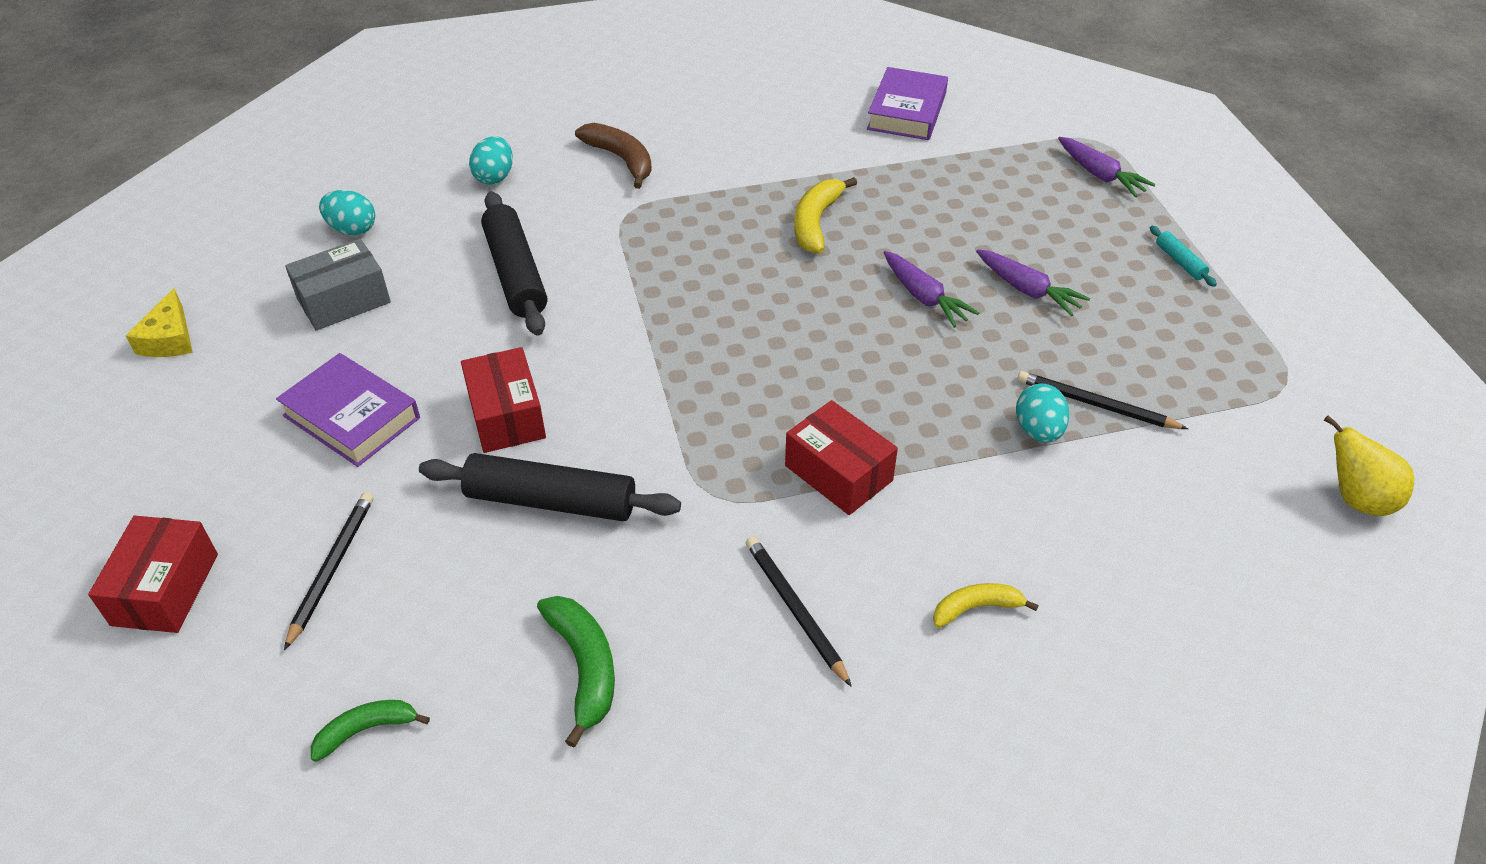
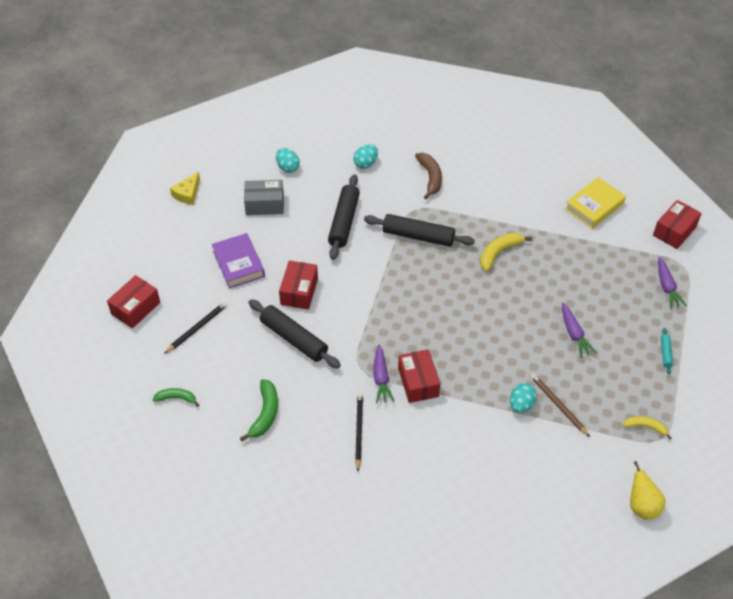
camera: 30 degrees right, 5 degrees up
purple book [867,67,948,140] -> yellow book [565,177,626,229]
purple carrot [884,251,979,328] -> purple carrot moved to [373,344,395,403]
yellow banana [933,583,1039,628] -> yellow banana moved to [623,416,672,440]
black pencil [1017,371,1188,429] -> brown pencil [531,374,590,437]
none -> black rolling pin [364,214,475,247]
none -> red box [653,200,702,249]

